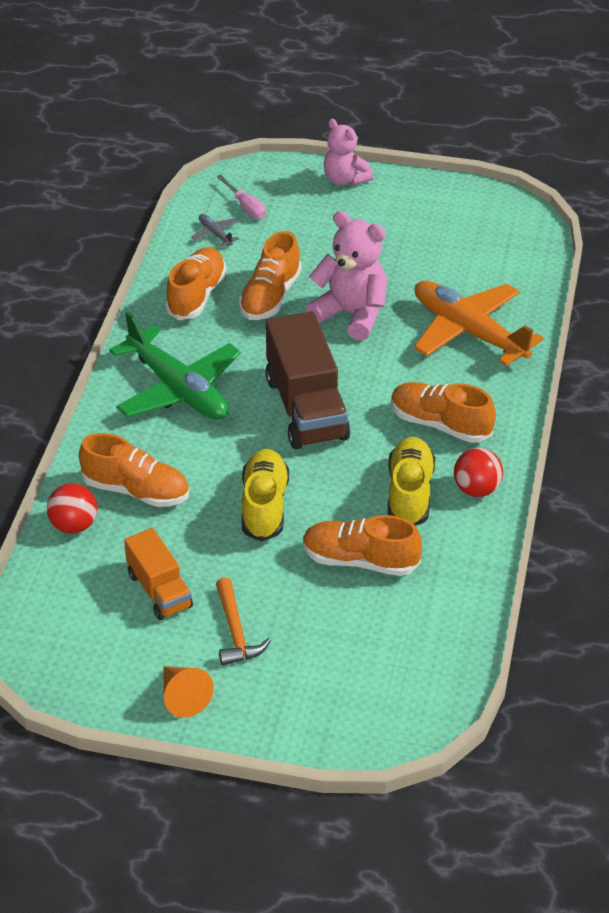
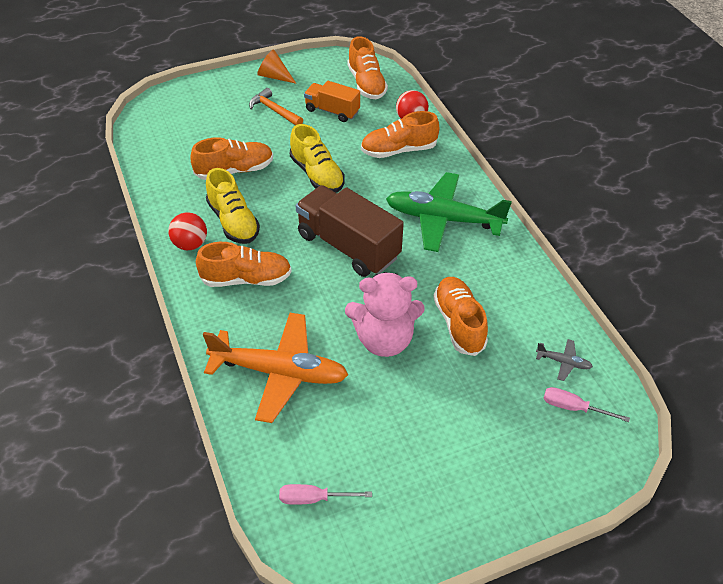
camera: 145 degrees right, 5 degrees up
orange shoe [165,247,227,320] -> orange shoe moved to [347,36,388,99]
pink teddy bear [324,119,373,186] -> none
none -> pink screwdriver [279,484,372,505]

